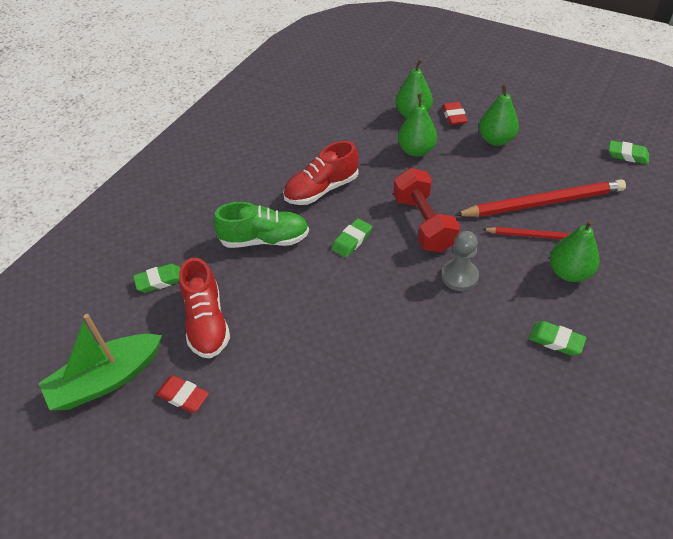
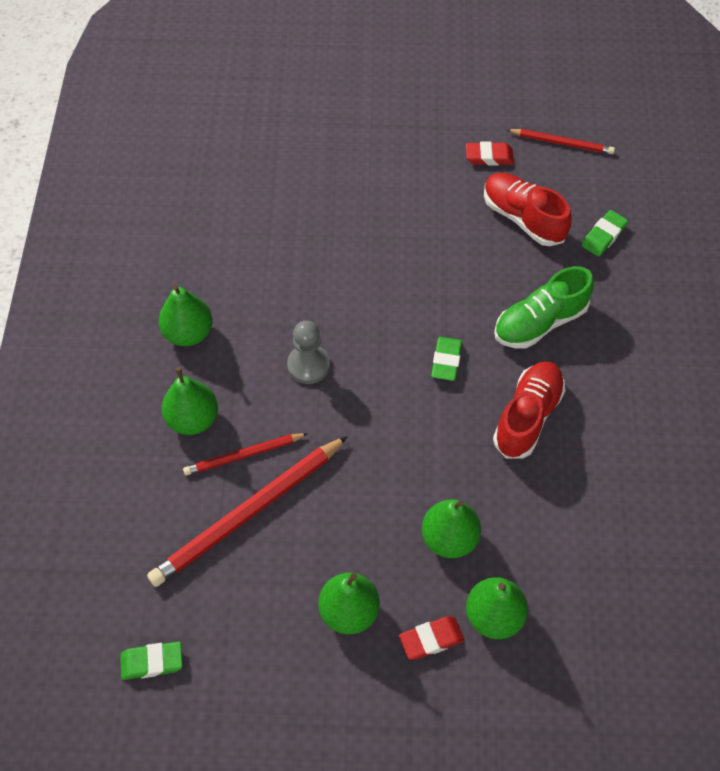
camera: 150 degrees right, 10 degrees up
green boat [39,314,162,410] -> red pencil [507,129,615,154]
red dumbbell [393,168,460,252] -> none
red eraser [442,102,468,125] -> red eraser turned 75 degrees counterclockwise [399,616,464,660]
green eraser [529,321,586,356] -> green pear [159,284,213,346]

